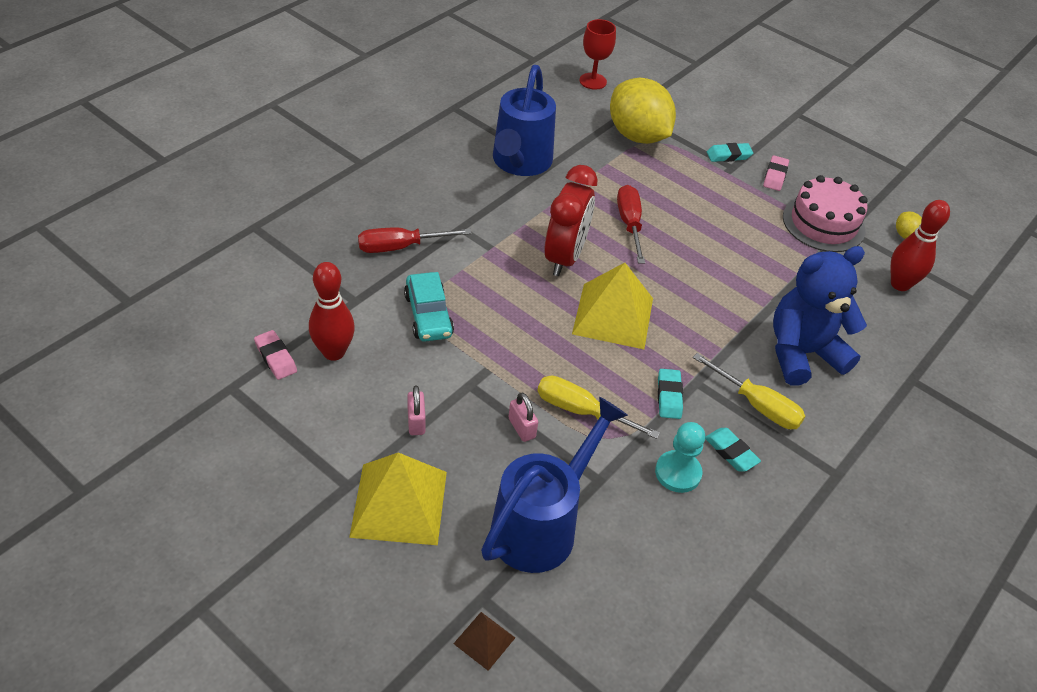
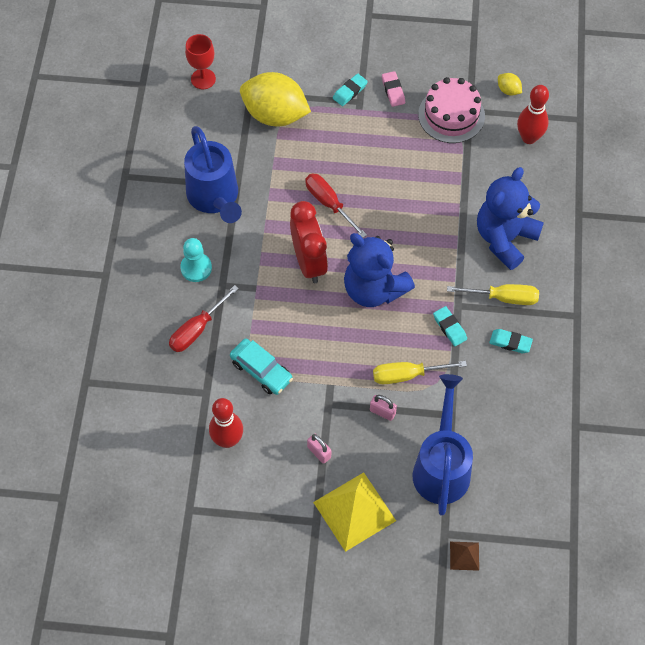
camera: 30 degrees left, 15 degrees up
pink eraser [254,330,297,380] -> none
yellow pyramid [572,263,653,349] -> blue teddy bear [344,233,415,307]
turquoise pawn [655,422,705,493] -> turquoise pawn moved to [180,238,212,282]

